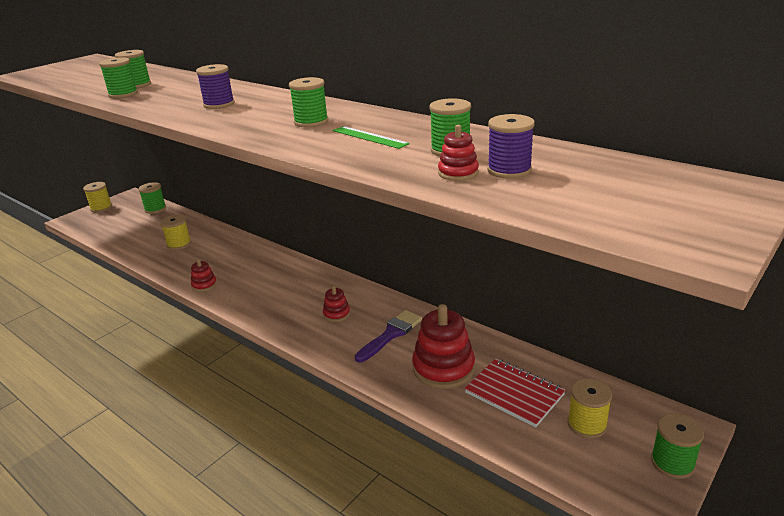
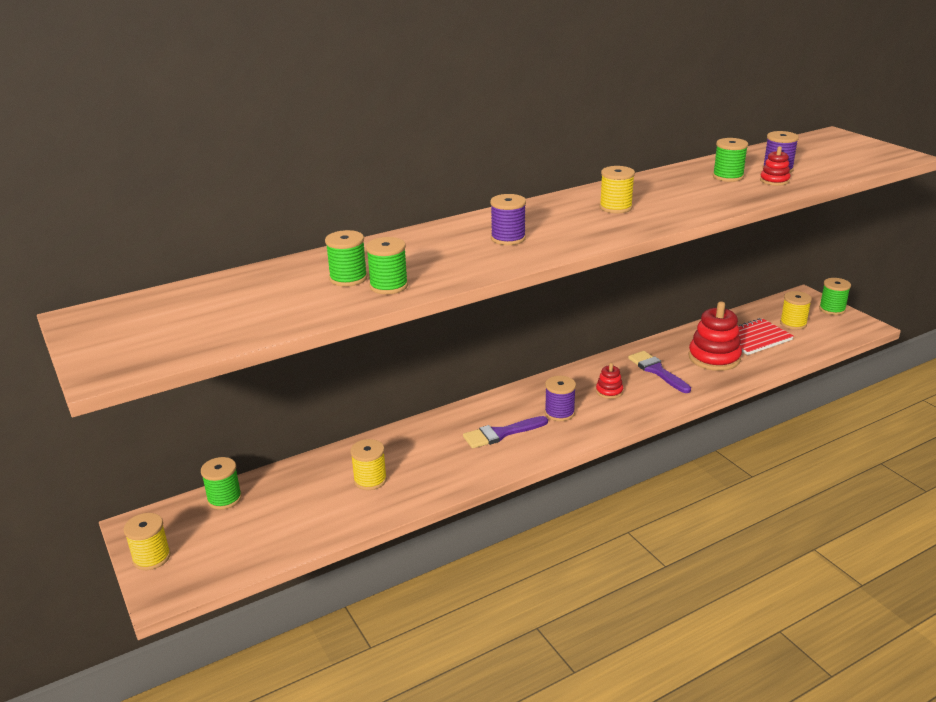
camera: 70 degrees left, 0 degrees up
red stacking toy [191,259,217,292] -> none
green spool [289,77,328,128] -> yellow spool [599,166,635,213]
green ruler [333,126,410,149] -> none
none -> purple brush [463,416,548,448]
none -> purple spool [545,376,576,421]

